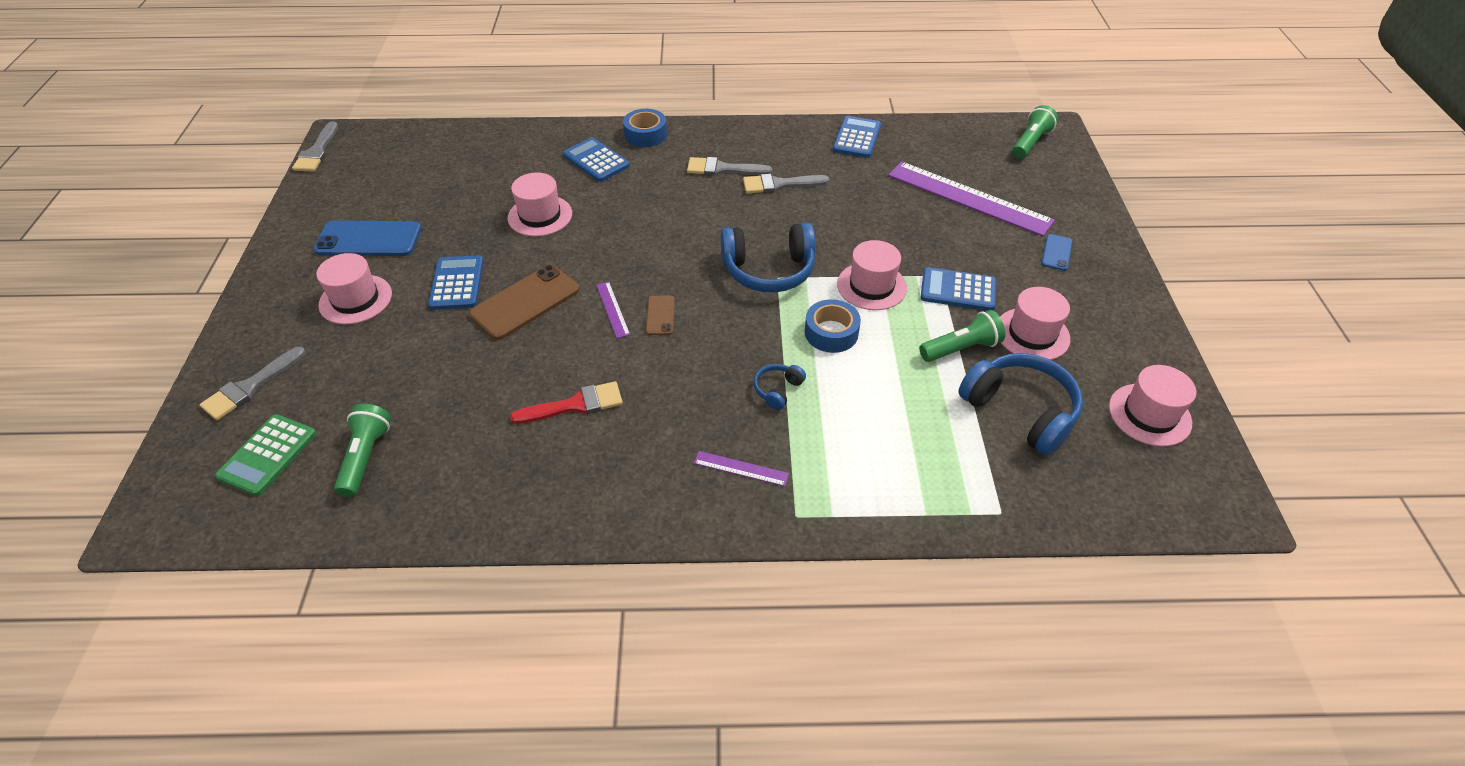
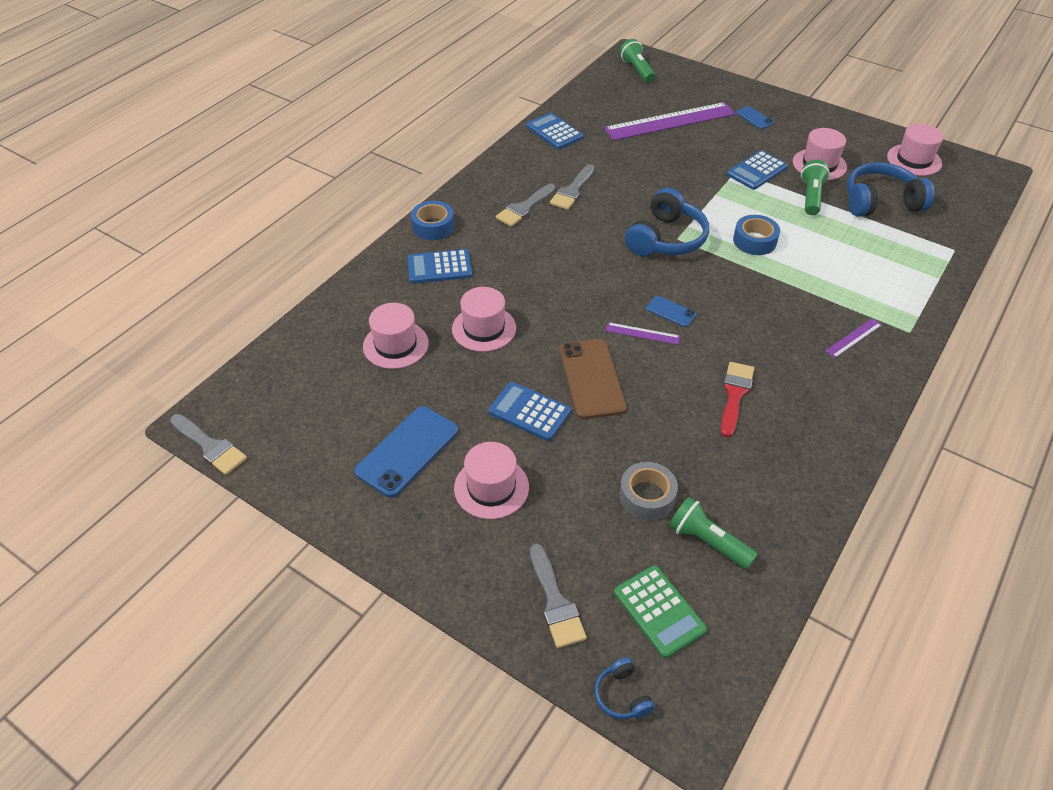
camera: 55 degrees left, 0 degrees up
brown phone [646,296,675,335] -> blue phone [646,296,696,327]
blue headphones [754,364,806,410] -> blue headphones moved to [594,657,655,719]
pink hat [837,240,907,310] -> pink hat moved to [363,303,428,369]
none -> grey tape [619,462,678,521]

